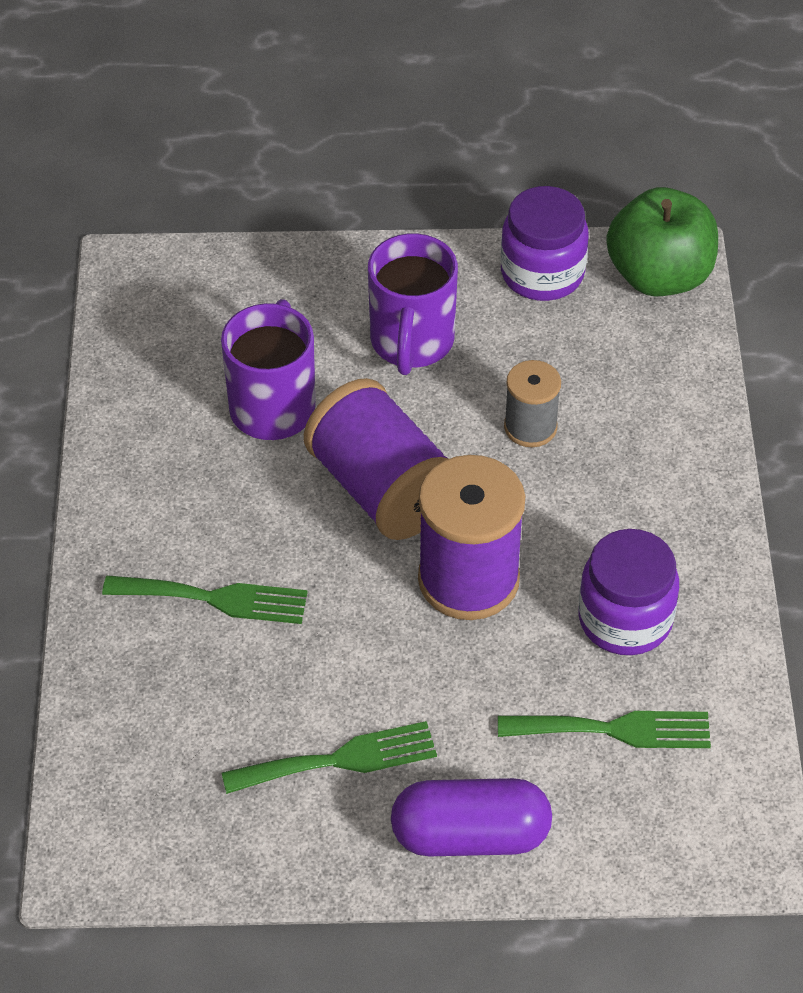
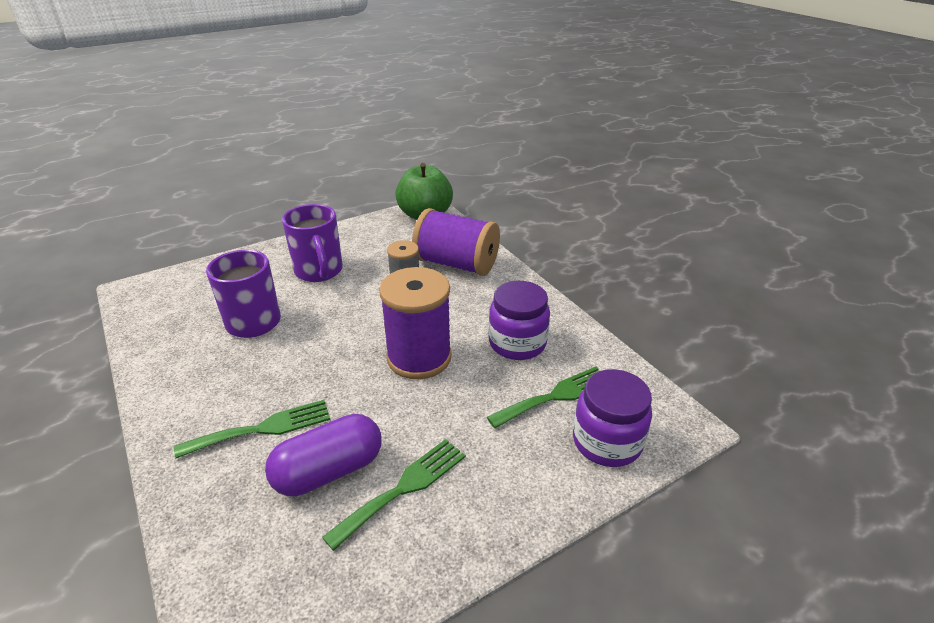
camera: 30 degrees left, 15 degrees down
purple spool [304,378,448,540] -> purple spool moved to [412,208,500,276]
purple capsule [391,778,552,856] -> purple capsule moved to [265,414,382,496]
purple jar [501,186,589,301] -> purple jar moved to [573,369,652,467]

